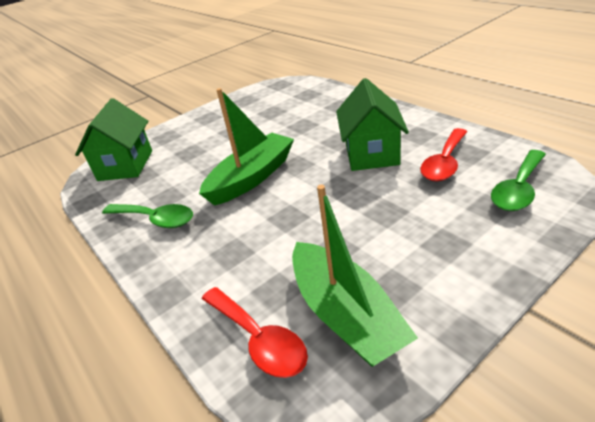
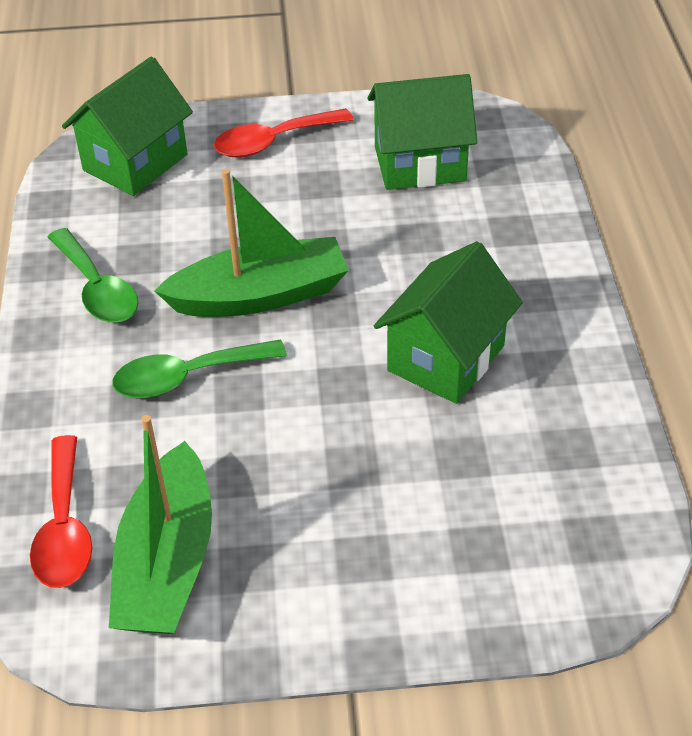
camera: 30 degrees right, 10 degrees up
red spoon [420,128,467,182] -> red spoon moved to [214,108,353,158]
green spoon [491,150,546,211] -> green spoon moved to [112,339,287,398]
none -> green house [367,74,477,190]

